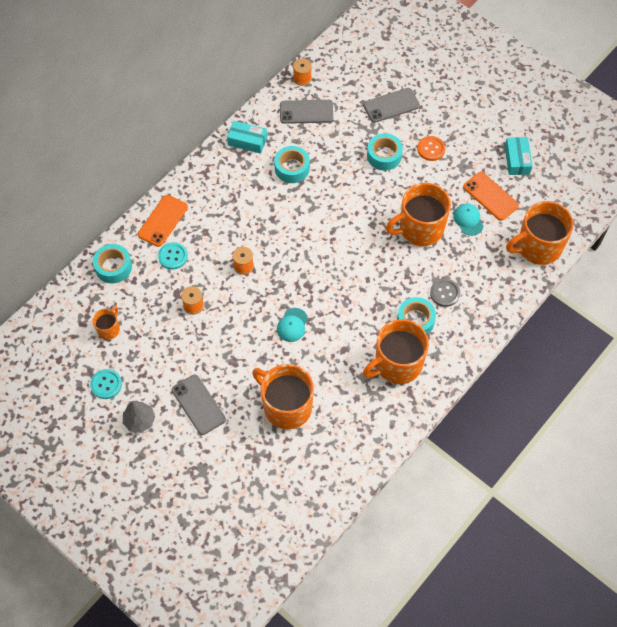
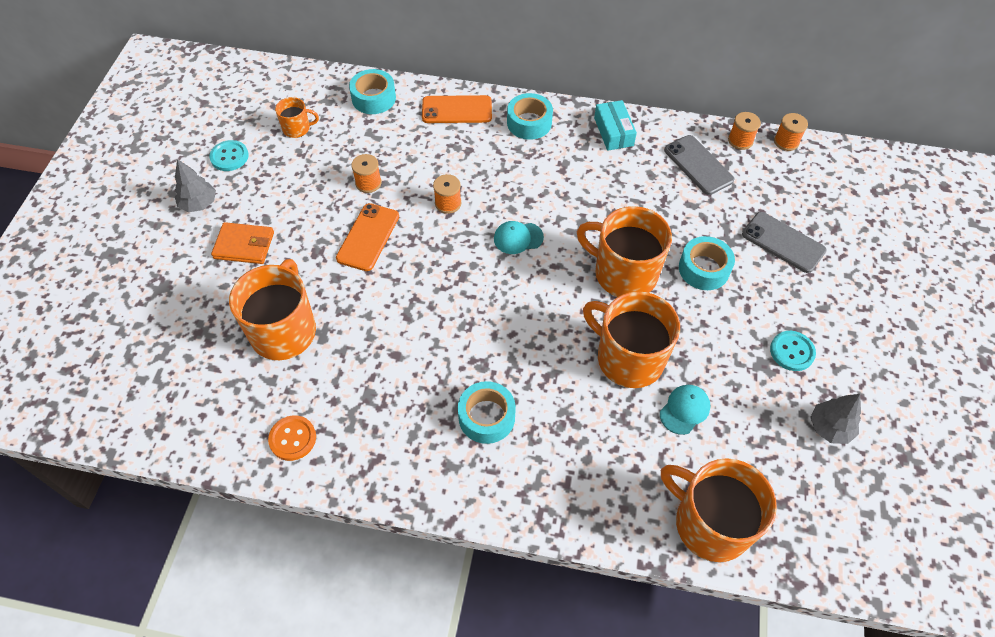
camera: 60 degrees right, 5 degrees down
turquoise button [158,242,188,270] -> turquoise button moved to [770,331,816,371]
grey phone [172,375,226,435] -> orange wallet [211,222,274,264]
turquoise tape [274,146,310,183] -> turquoise tape moved to [507,93,553,140]
turquoise cap [277,308,308,342] -> turquoise cap moved to [494,221,544,254]
orange mug [363,319,429,384] -> orange mug moved to [577,206,672,297]
orange button [417,136,445,161] -> orange button moved to [268,415,316,461]
grey button [430,279,460,307] -> none
orange phone [463,172,519,221] -> orange phone moved to [336,203,399,271]
turquoise box [505,137,533,175] -> grey tree [810,394,861,444]
none -> orange spool [774,113,808,151]

